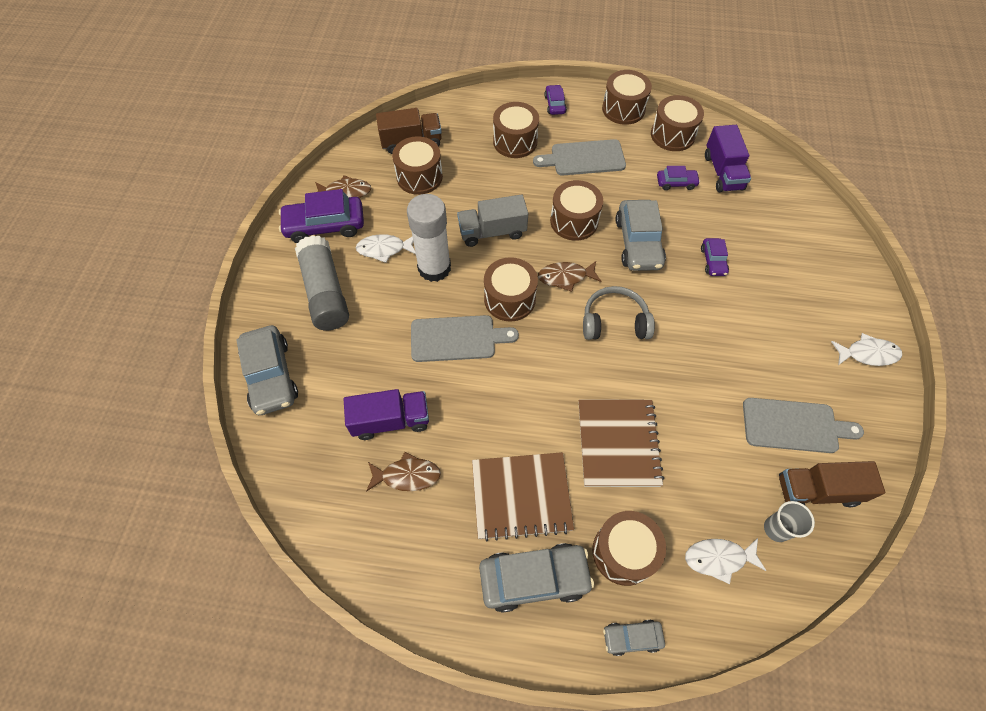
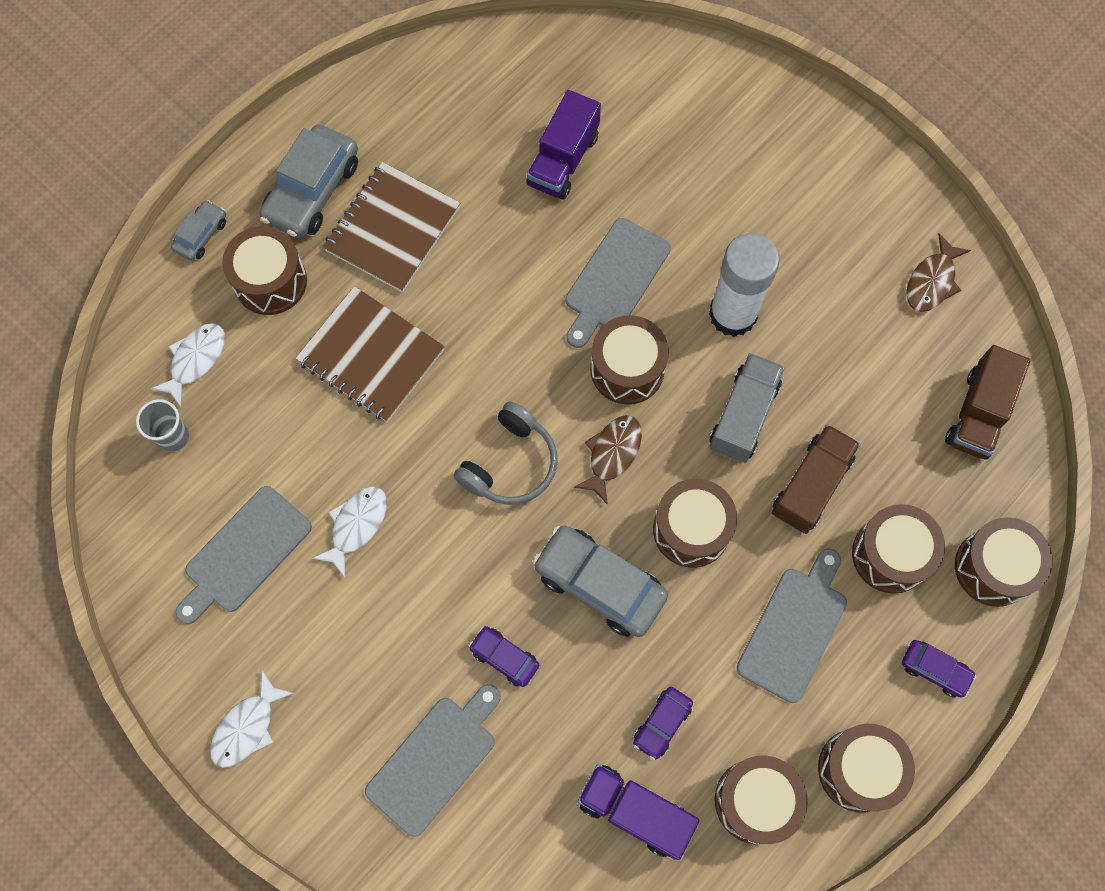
camera: 125 degrees right, 10 degrees up
grey car [236,325,298,415] -> none
purple car [279,189,364,243] -> none
grey glue stick [295,235,349,330] -> none
white fish [356,234,416,263] -> white fish moved to [312,486,387,577]
brown fish [366,452,441,491] -> none
brown drum [392,136,443,195] -> brown drum moved to [955,517,1053,607]
brown truck [779,461,885,507] -> brown truck moved to [772,424,860,534]
none -> grey cutting board [365,684,501,837]

